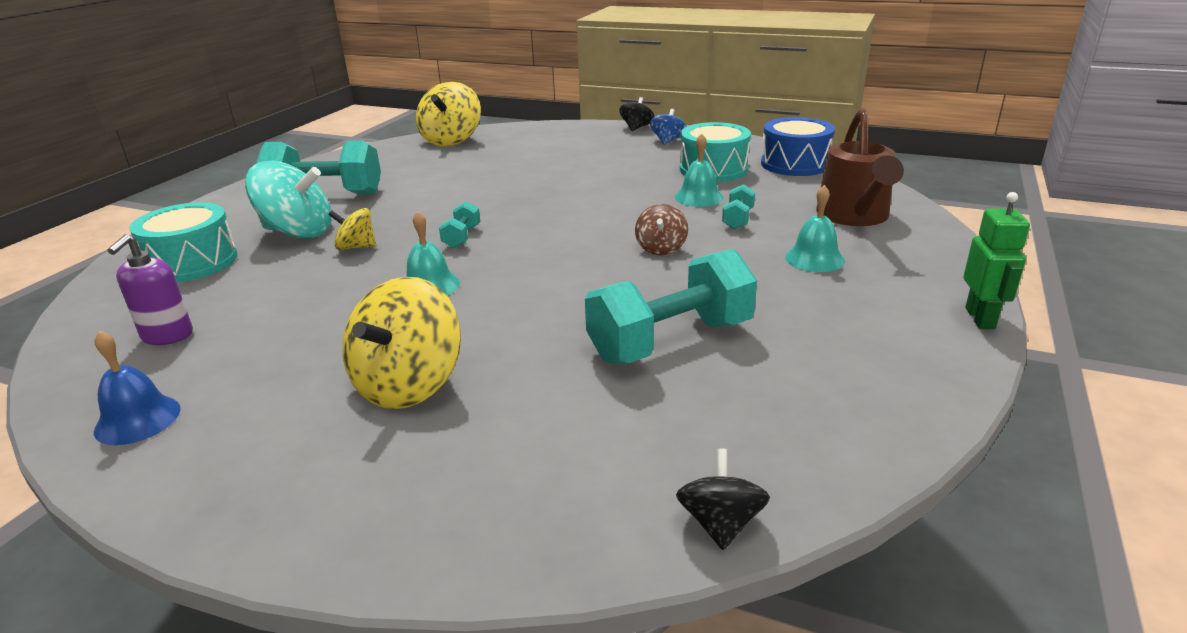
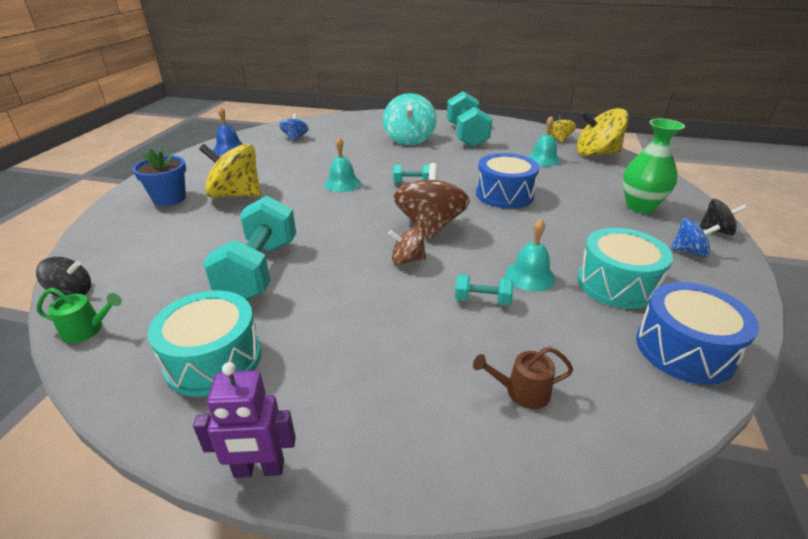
camera: 80 degrees right, 5 degrees up
purple soap dispenser [107,234,193,345] -> blue spinning top [279,113,308,141]
turquoise drum [129,202,238,282] -> turquoise drum moved to [148,290,262,397]
yellow spinning top [328,208,376,250] -> yellow spinning top moved to [546,115,576,143]
turquoise dumbbell [585,249,757,363] -> turquoise dumbbell turned 45 degrees clockwise [203,196,296,300]
turquoise bell [785,185,845,272] -> turquoise bell moved to [528,116,560,166]
brown watering can [816,108,904,226] -> brown watering can [473,347,573,409], size x0.48
green robot [963,192,1030,329] -> purple robot [193,362,296,478]
none -> green watering can [37,288,122,343]
none -> blue flower pot [133,148,186,206]
none -> brown spinning top [394,163,470,240]
none -> blue drum [476,153,539,209]
none -> green vase [623,119,685,213]

